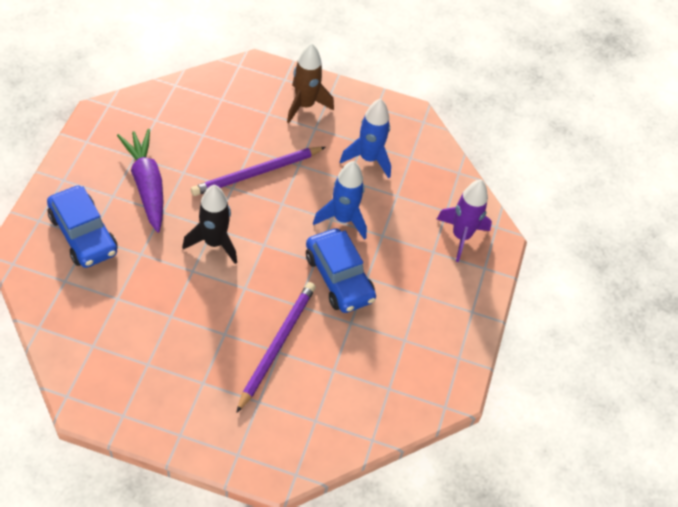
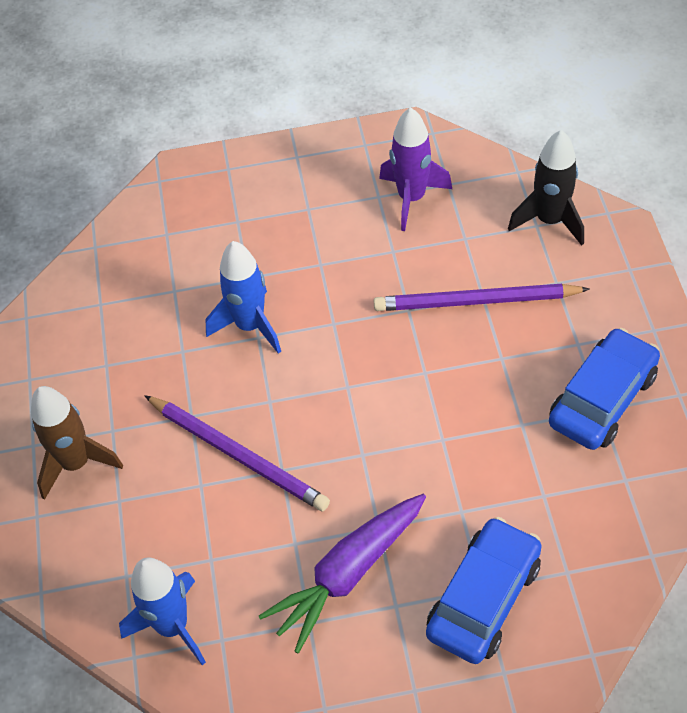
camera: 105 degrees left, 0 degrees up
black rocket [182,185,237,264] -> black rocket moved to [508,130,584,246]
blue car [306,228,376,313] -> blue car moved to [549,328,660,450]
blue rocket [340,99,391,178] -> blue rocket moved to [119,557,206,665]
purple rocket [437,180,492,262] -> purple rocket moved to [379,107,452,231]

